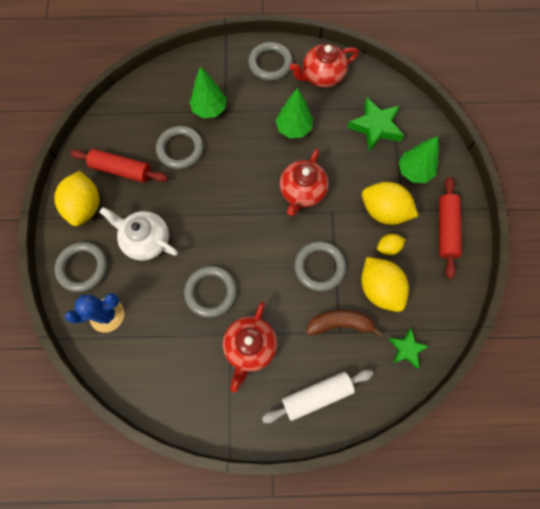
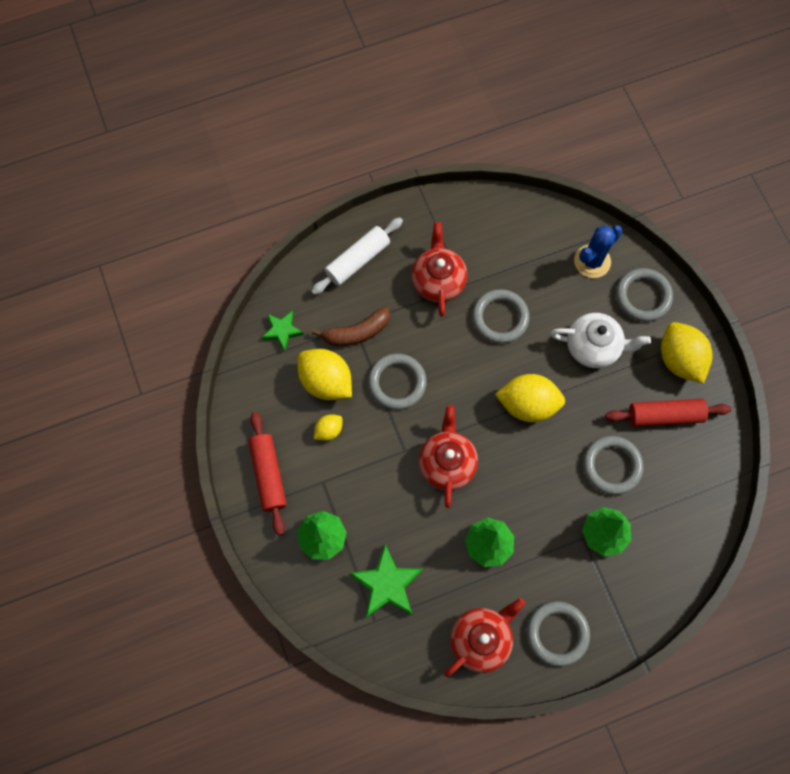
camera: 160 degrees right, 0 degrees up
yellow lemon [362,182,418,225] -> yellow lemon moved to [495,374,565,422]

